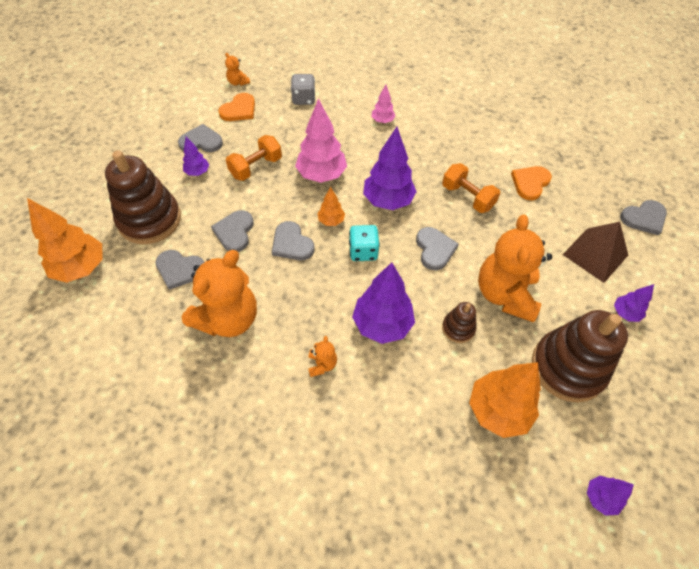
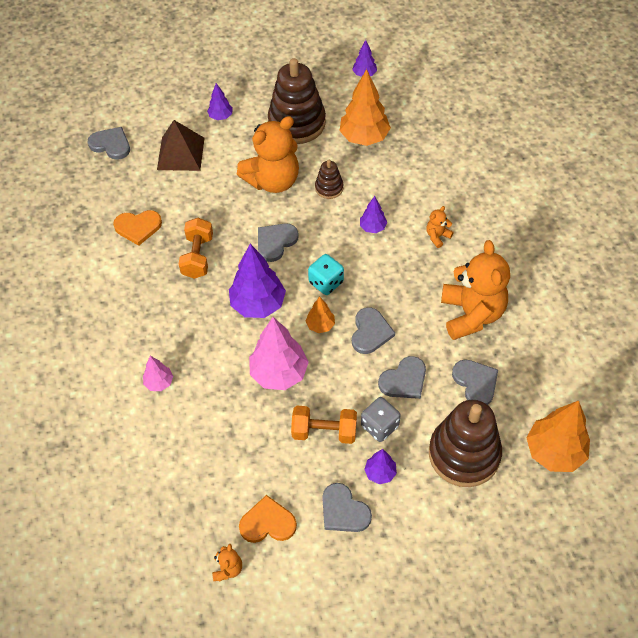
camera: 130 degrees left, 0 degrees up
orange teddy bear [182,250,257,337] -> orange teddy bear turned 90 degrees clockwise [441,240,510,340]
grey dice [291,74,315,105] -> grey dice moved to [361,397,401,442]
purple tree [352,262,415,344] -> purple tree [360,196,387,233], size x0.51

